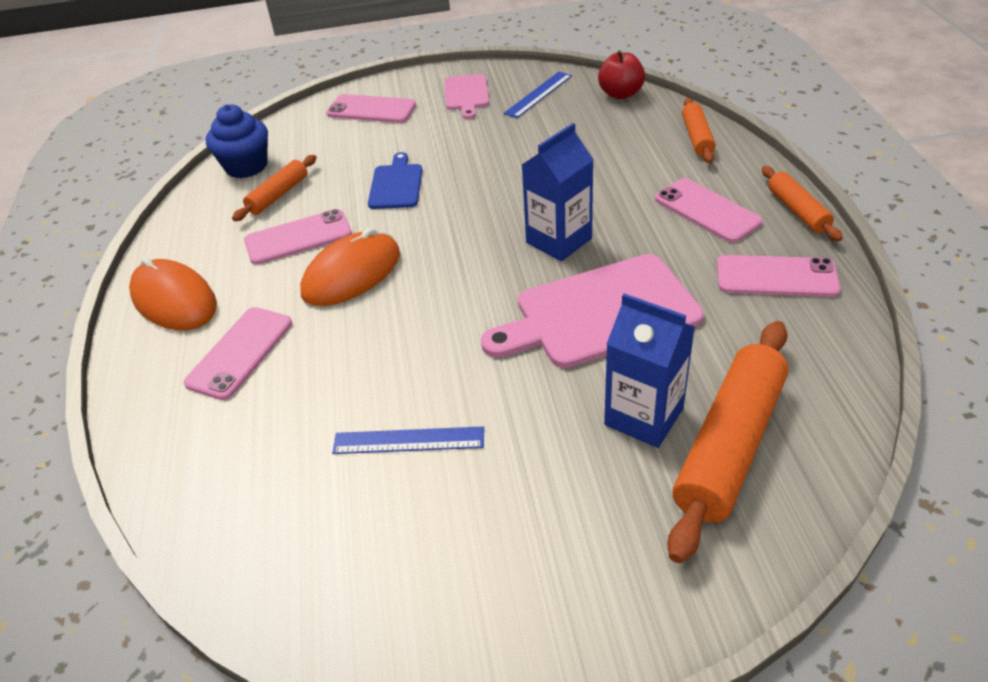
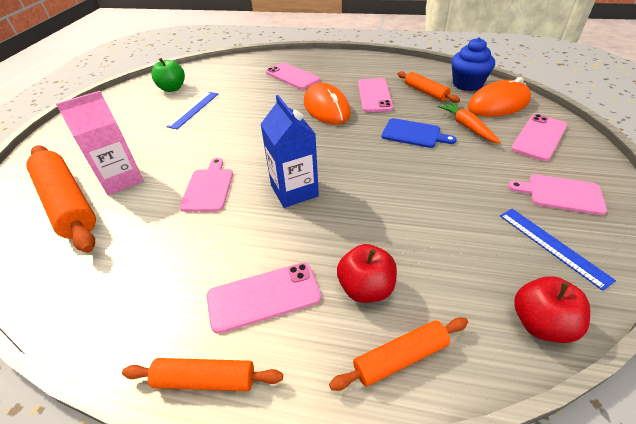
camera: 110 degrees right, 0 degrees up
orange mouse [129,257,217,330] -> orange mouse moved to [468,77,531,117]
pink cutting board [481,254,704,368] -> pink cutting board [180,158,233,212], size x0.53
blue carton [604,293,695,448] -> pink carton [56,91,144,196]
orange rolling pin [682,98,716,163] -> orange rolling pin turned 45 degrees counterclockwise [329,317,468,391]
pink phone [717,255,841,297] -> none
none -> green apple [151,58,185,92]
none -> red apple [337,244,397,303]
none -> orange carrot [437,101,501,144]

